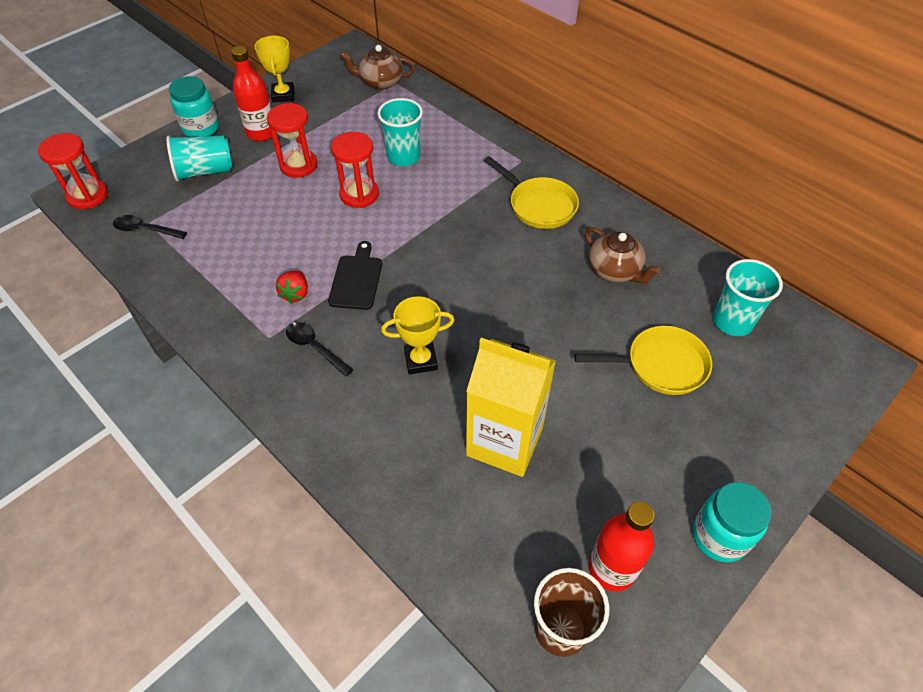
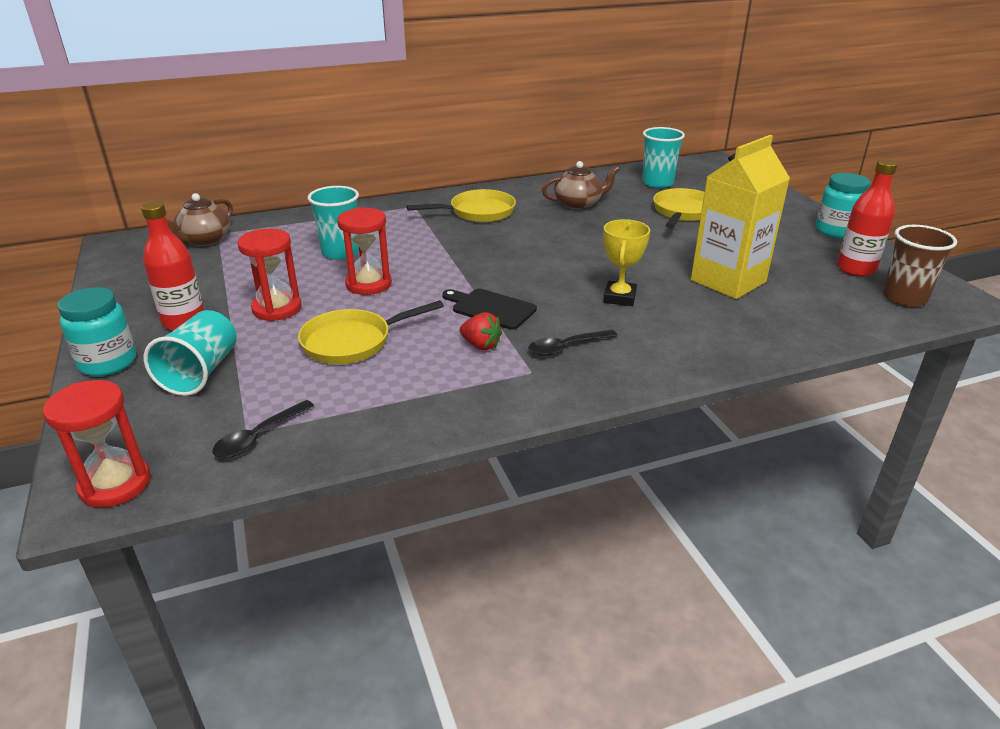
camera: 65 degrees left, 20 degrees down
yellow trophy [254,36,294,102] -> none
none -> yellow pan [298,300,444,364]

